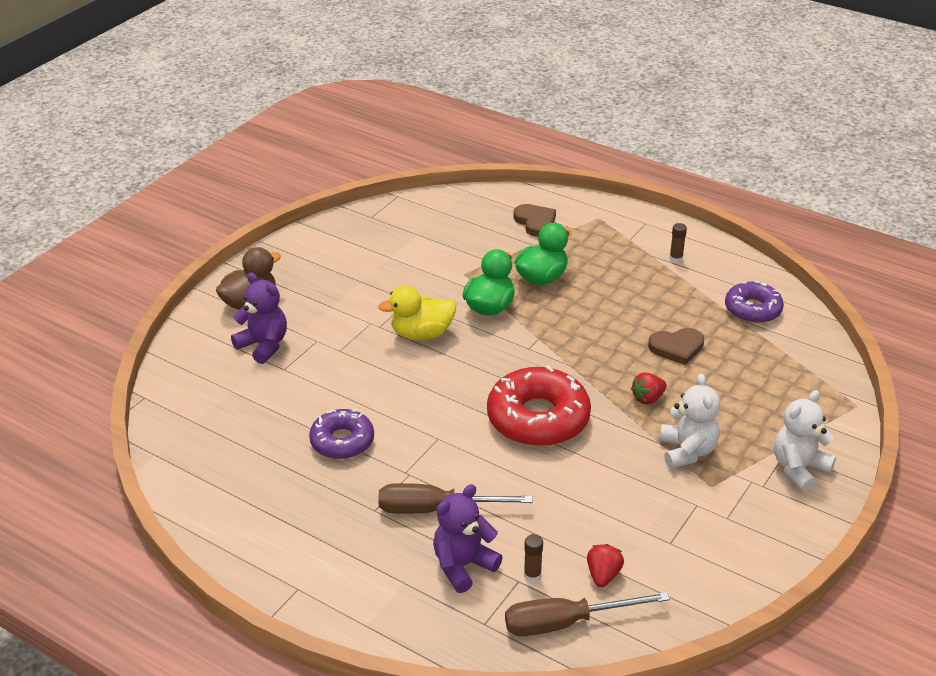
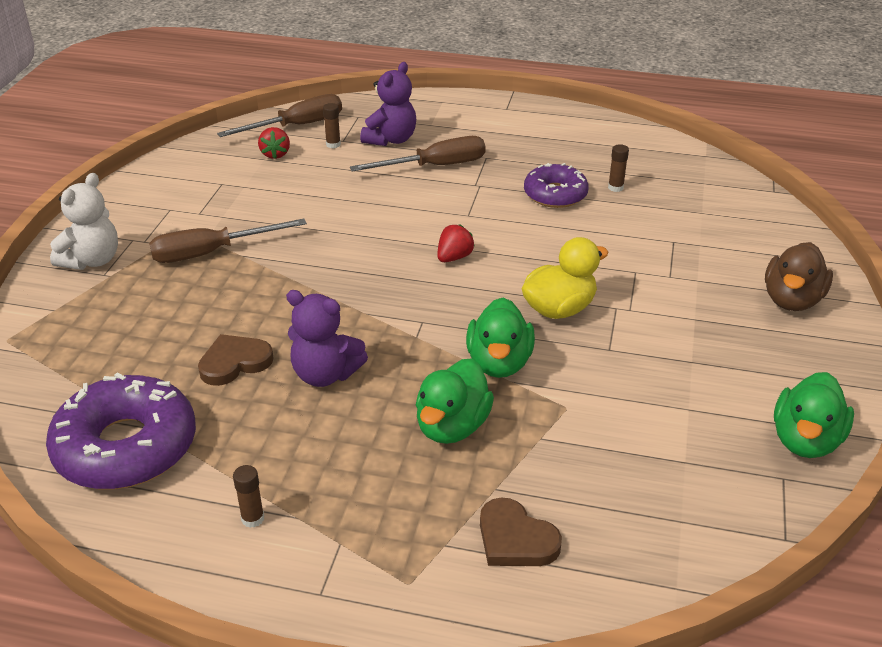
camera: 160 degrees right, 0 degrees up
purple teddy bear [231,272,287,364] -> purple teddy bear moved to [286,290,368,387]
red donut [487,366,591,447] -> none
red strawberry [631,372,667,405] -> red strawberry moved to [437,224,475,262]
white teddy bear [660,373,720,469] -> brown screwdriver [149,219,307,263]
purple donut [725,281,784,324] -> purple donut [46,373,196,490], size x1.63
none -> brown glue stick [608,144,629,192]
none -> green duck [774,372,854,458]

